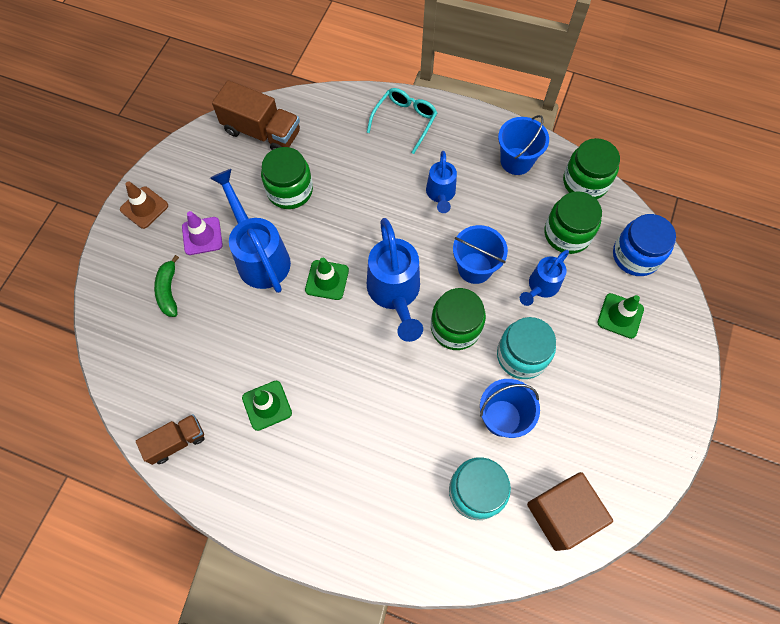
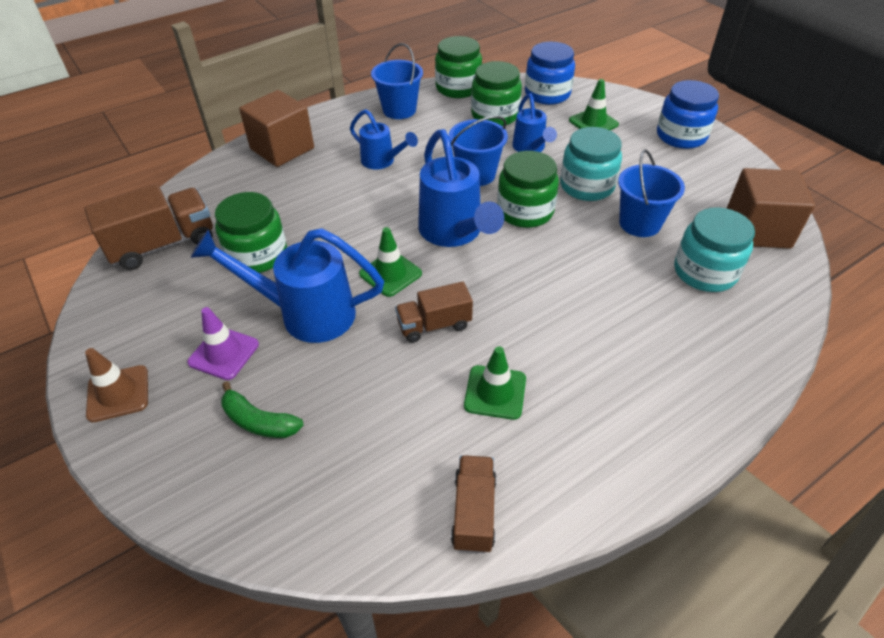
camera: 55 degrees left, 20 degrees down
turquoise glasses [367,88,437,154] -> brown cube [239,90,314,167]
blue watering can [367,218,423,342] -> blue watering can turned 45 degrees clockwise [418,129,504,247]
none -> brown truck [395,281,473,343]
none -> blue jar [657,80,719,149]

